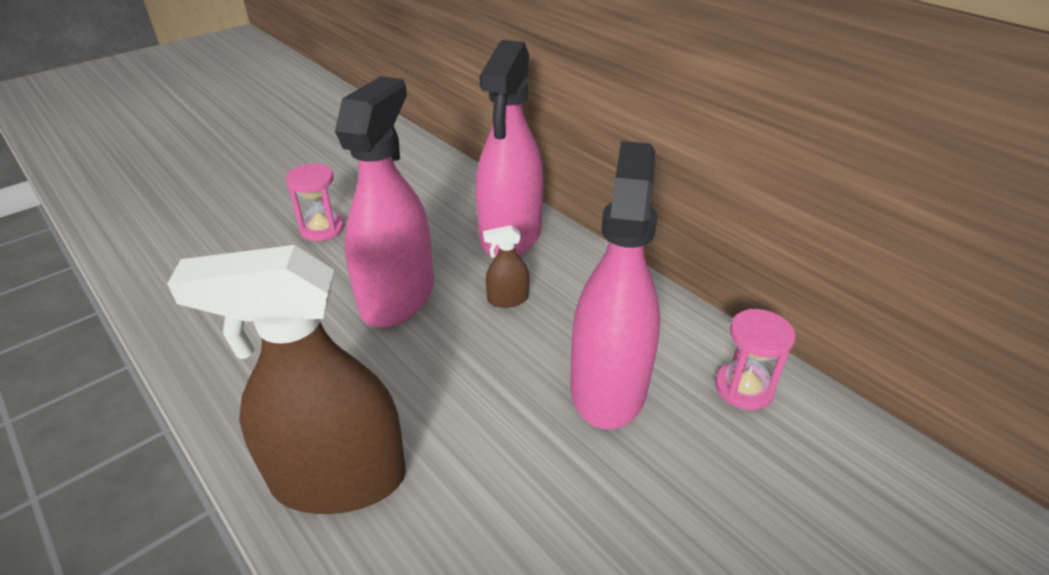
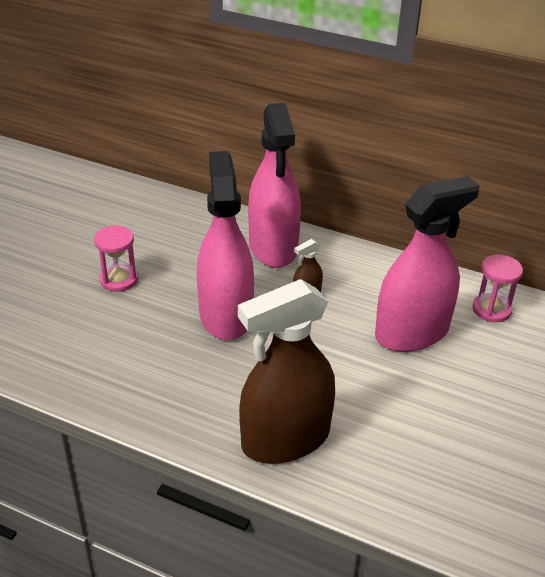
camera: 25 degrees left, 0 degrees up
pink spray bottle [570,141,660,429] -> pink spray bottle turned 75 degrees clockwise [375,176,480,352]

